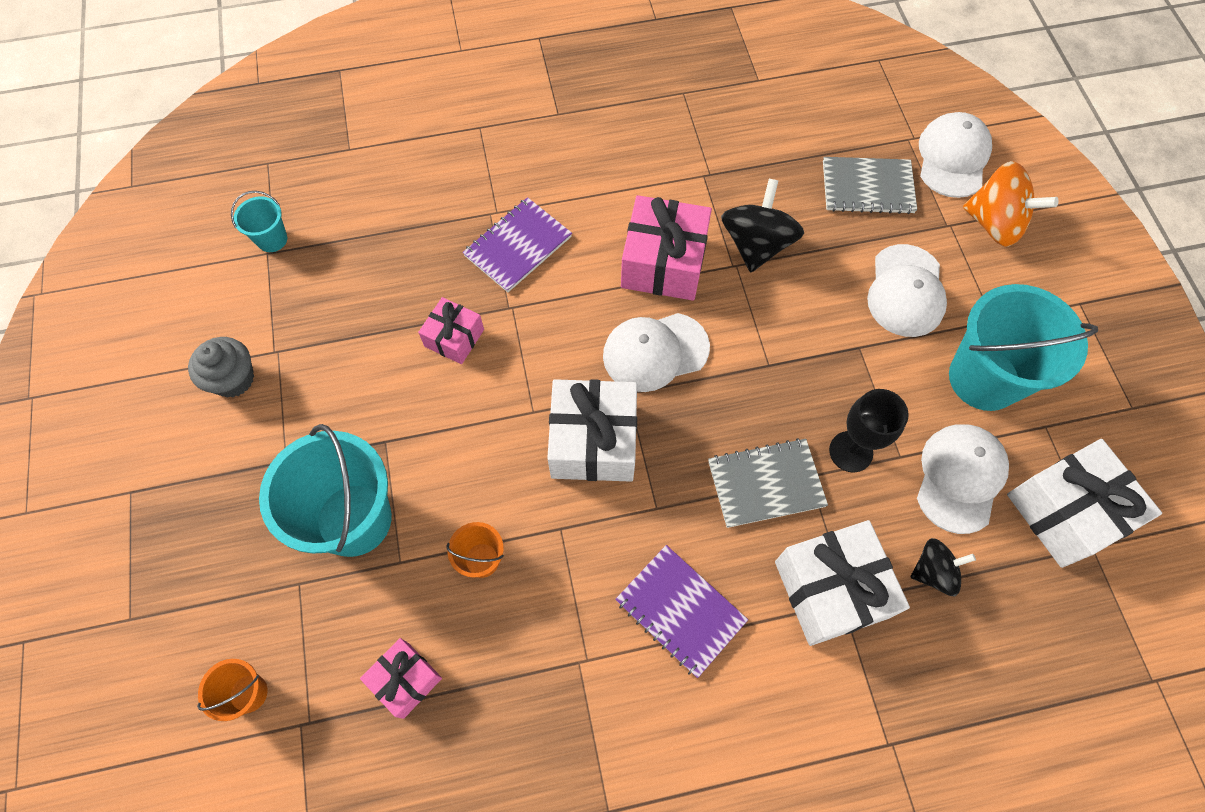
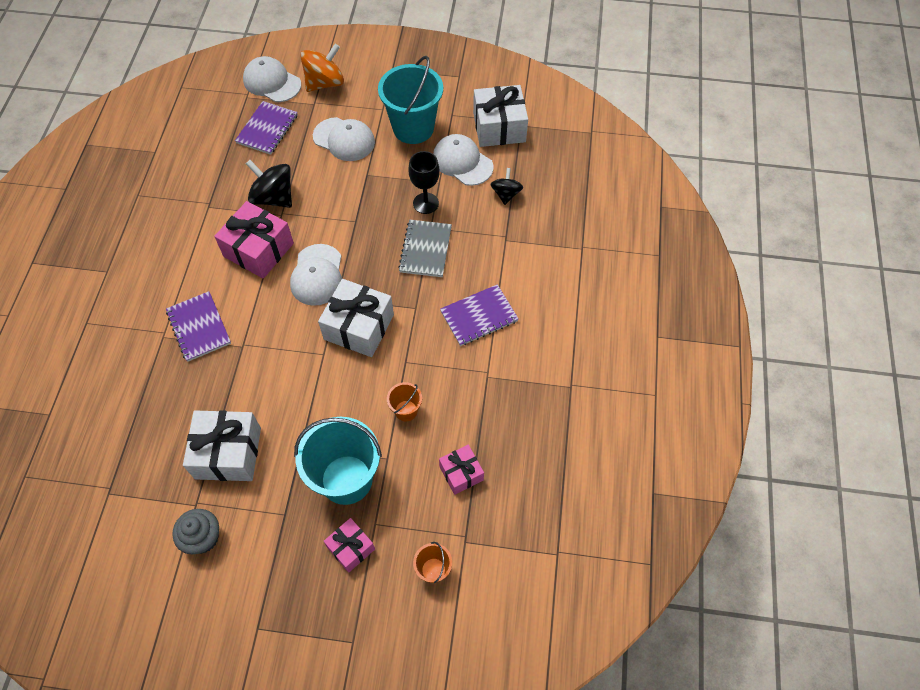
camera: 70 degrees left, 5 degrees down
turquoise bucket [231,191,287,252] -> none
pink gift [418,297,484,364] -> pink gift moved to [324,518,375,573]
white gift [775,520,910,646] -> white gift moved to [183,410,261,481]
grey notebook [823,157,917,214] -> purple notebook [235,101,298,155]

